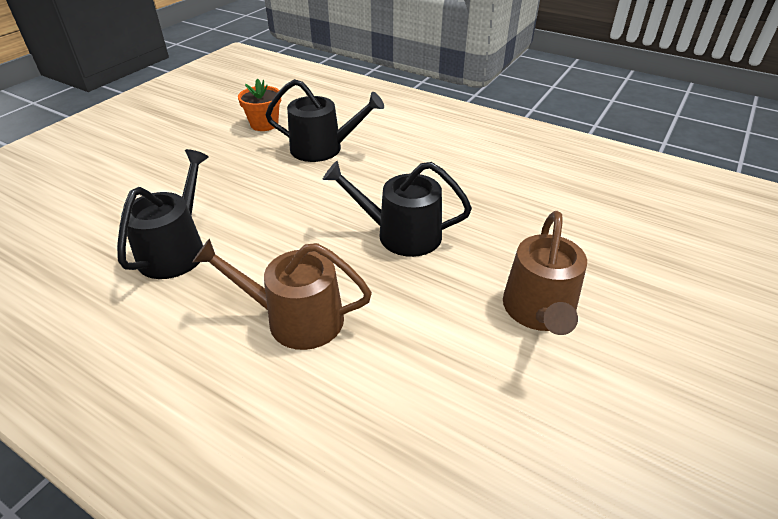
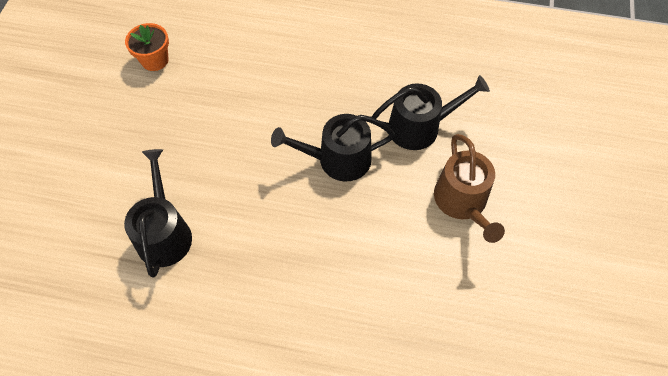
camera: 20 degrees left, 20 degrees up
brown watering can [192,239,372,350] -> none
black watering can [265,79,384,162] -> black watering can moved to [371,75,490,150]

